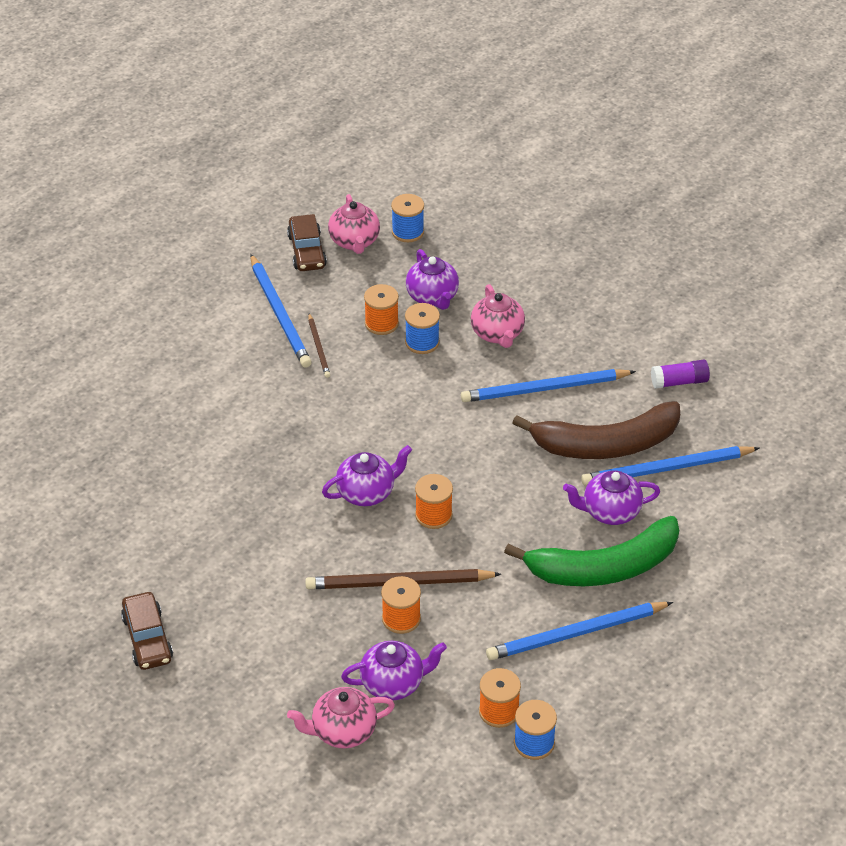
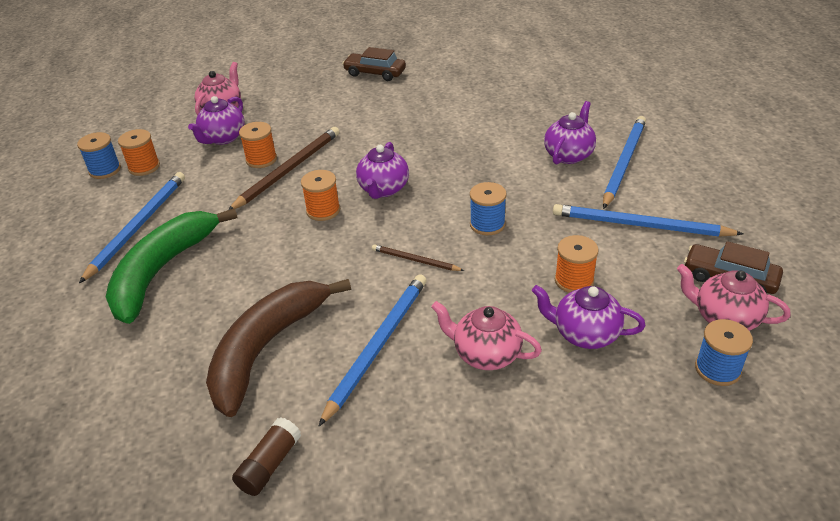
camera: 130 degrees right, 5 degrees down
brown pencil [308,314,330,378] -> brown pencil moved to [372,244,464,271]
blue spool [405,303,440,354] -> blue spool moved to [470,182,507,235]
purple teapot [563,470,660,525] -> purple teapot moved to [544,101,596,164]
blue pencil [581,446,759,485] -> blue pencil moved to [603,116,646,209]
purple glue stick [651,360,710,389] -> brown glue stick [232,417,301,496]

